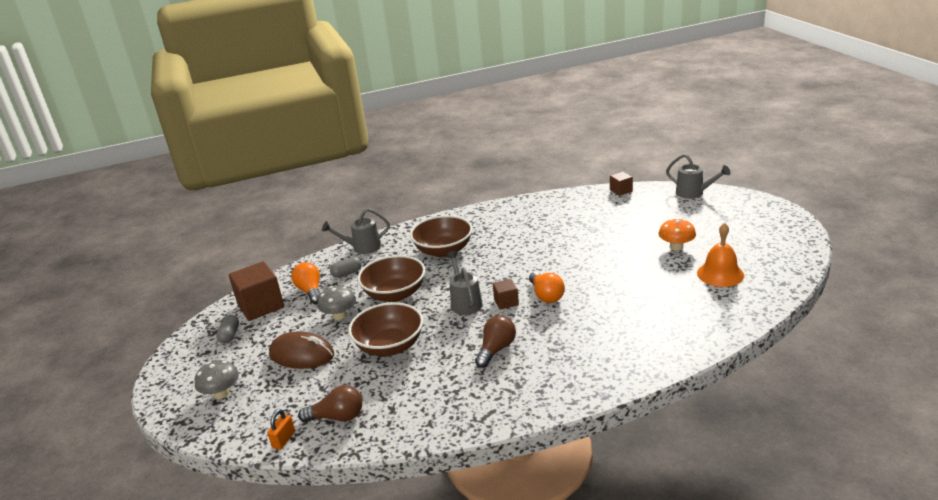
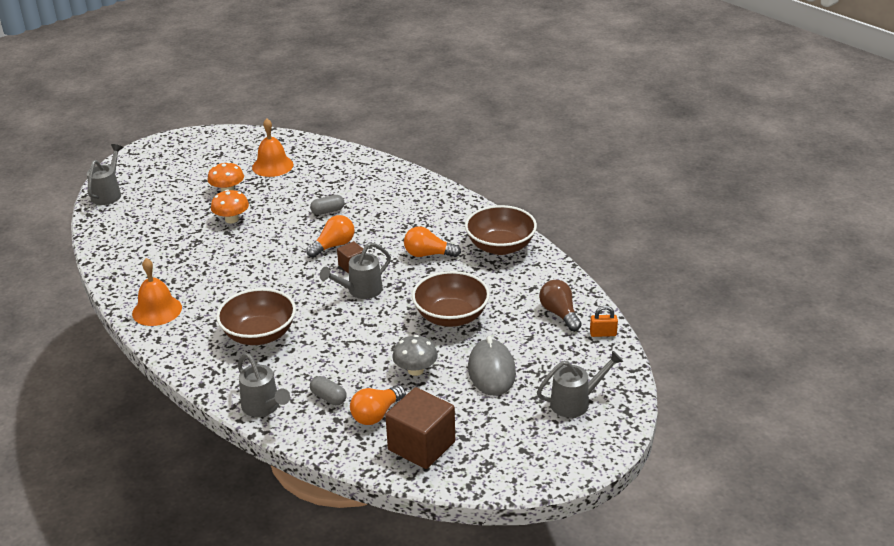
camera: 115 degrees left, 5 degrees up
grey mushroom [195,360,239,399] -> grey watering can [537,350,624,418]
grey capsule [216,315,239,343] -> grey capsule moved to [310,195,344,215]
brown mouse [269,331,334,369] -> grey mouse [468,336,516,396]
brown bowl [358,255,425,302] -> brown bowl moved to [465,205,537,255]
brown light bulb [475,315,516,368] -> orange light bulb [404,226,461,257]
brown cube [610,172,633,196] -> none
none -> orange bell [132,258,182,326]
none -> orange mushroom [211,189,249,223]

